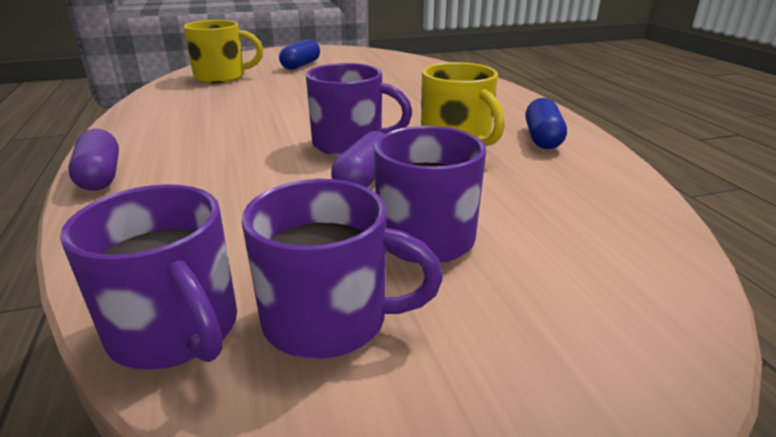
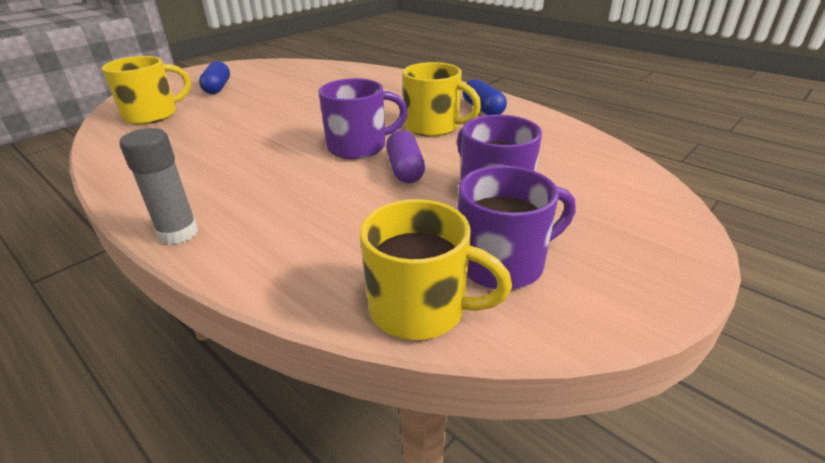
camera: 30 degrees left, 5 degrees up
purple mug [60,184,237,370] -> yellow mug [360,199,512,340]
purple capsule [68,129,119,191] -> grey glue stick [119,128,198,245]

